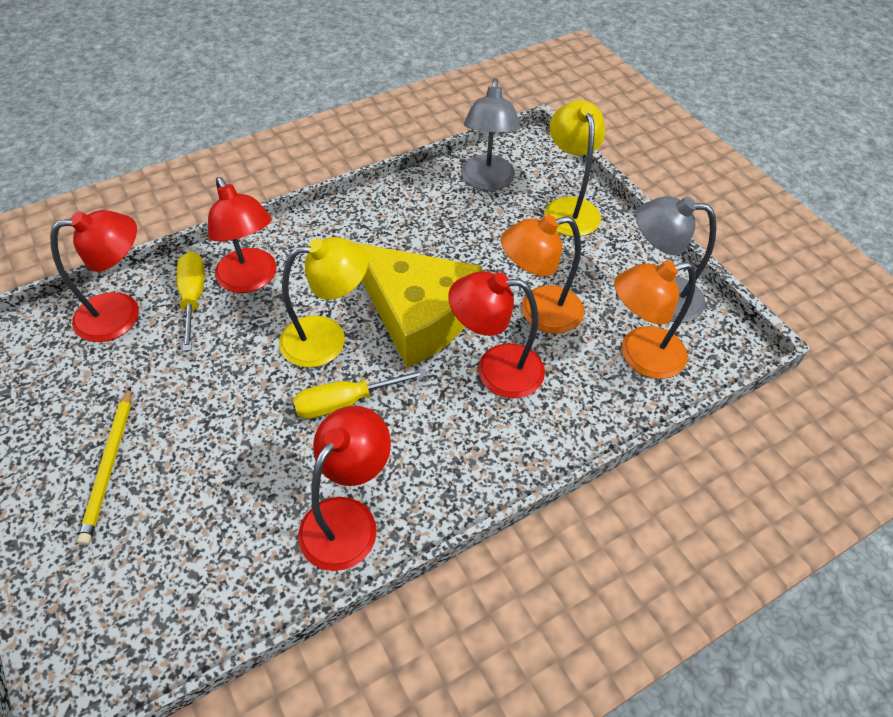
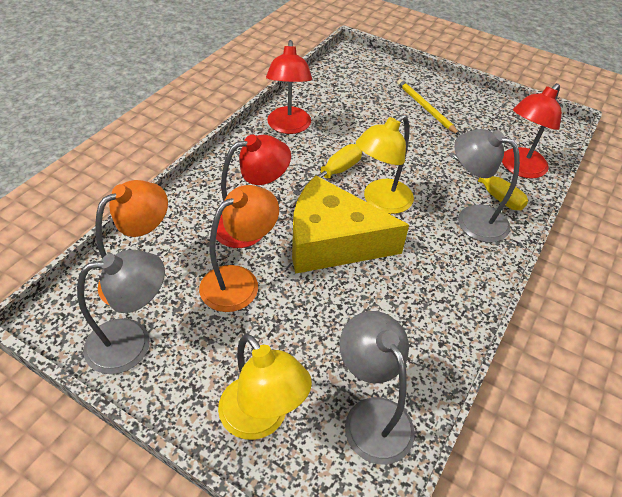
camera: 150 degrees right, 5 degrees down
red lamp [208,177,276,293] -> grey lamp [454,129,520,243]

